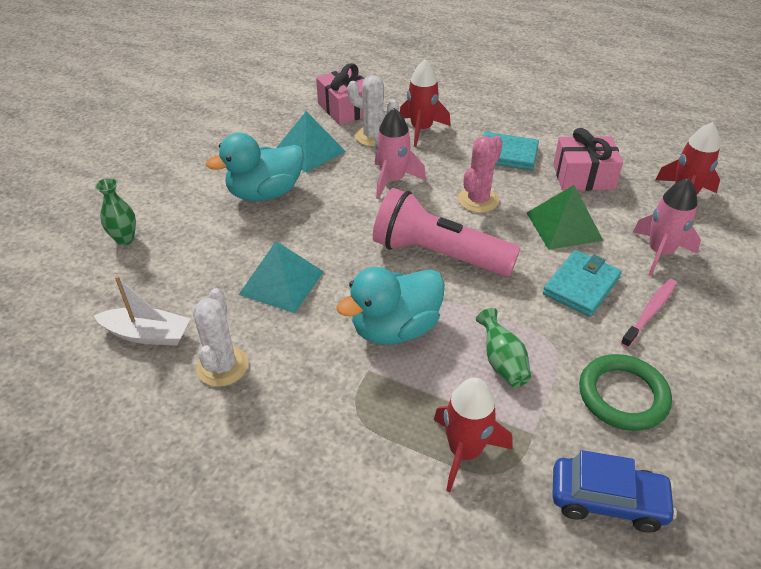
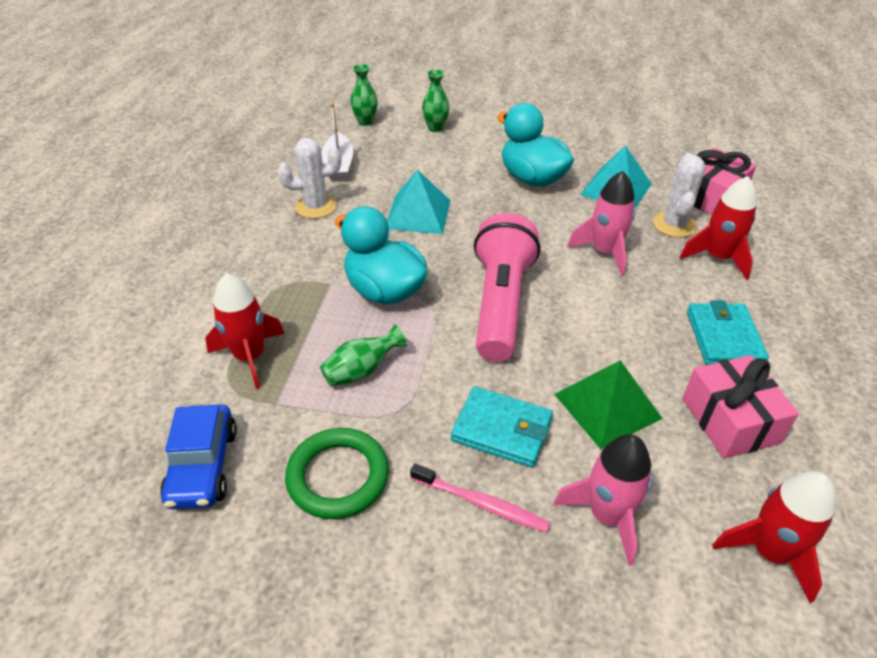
camera: 75 degrees right, 0 degrees up
pink cactus [458,136,503,213] -> none
none -> green vase [350,64,378,126]

